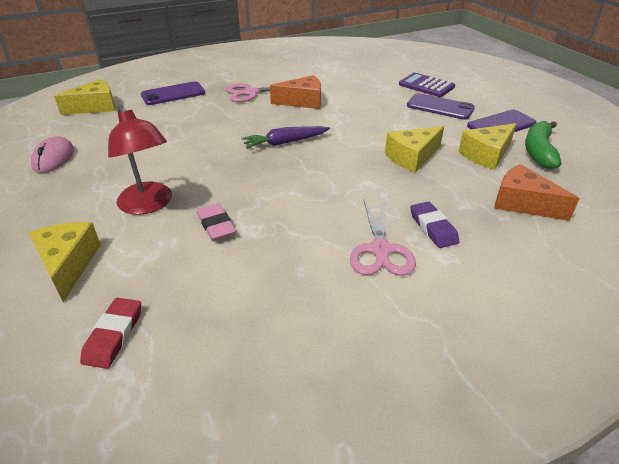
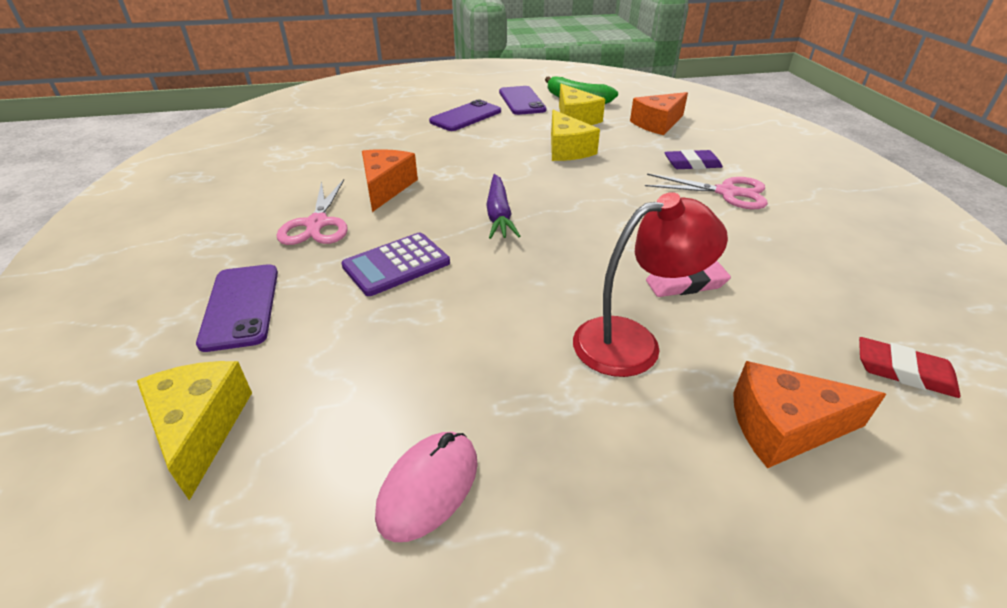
camera: 75 degrees left, 0 degrees up
yellow cheese [29,222,101,302] -> orange cheese [733,361,886,468]
pink mouse [31,136,74,173] -> pink mouse turned 75 degrees counterclockwise [375,432,478,542]
purple calculator [399,73,455,97] -> purple calculator moved to [341,232,450,296]

